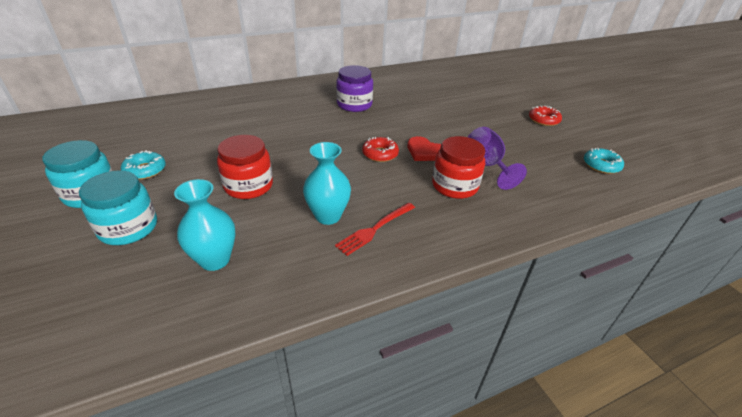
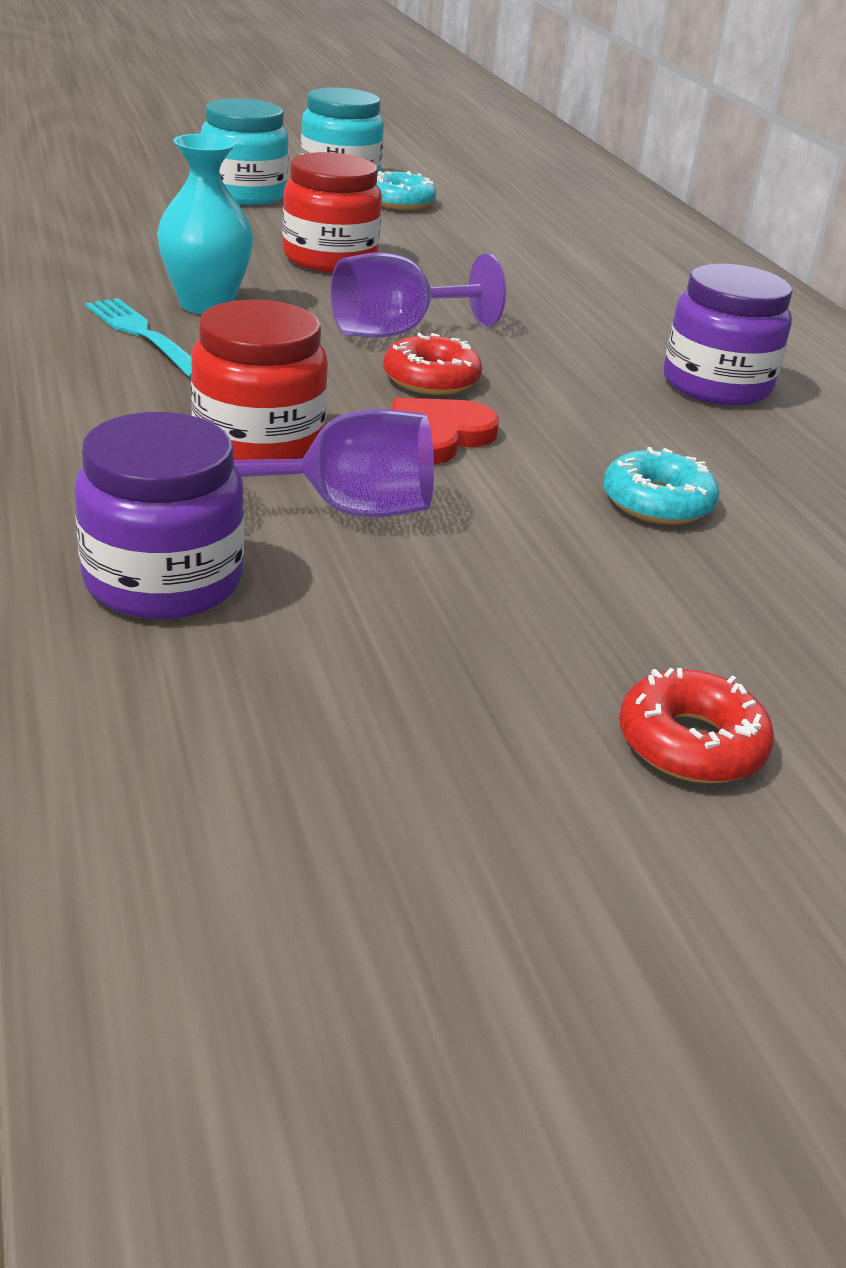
camera: 95 degrees right, 5 degrees down
turquoise vase [174,179,236,271] -> none
red fork [335,203,415,256] -> turquoise fork [85,298,192,378]
turquoise donut [584,148,624,174] -> turquoise donut moved to [603,447,719,525]
none -> purple jar [74,412,244,619]
none -> purple goblet [331,252,506,338]

